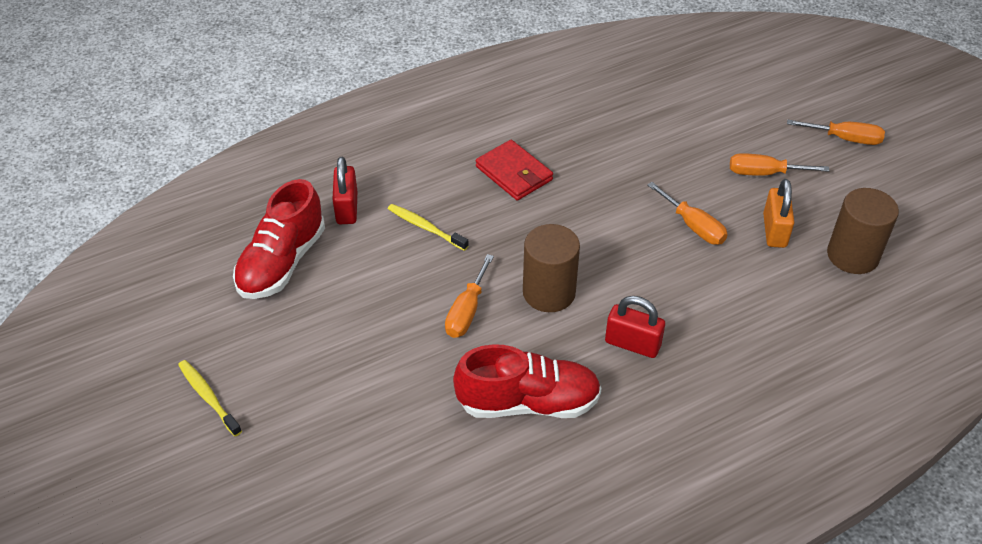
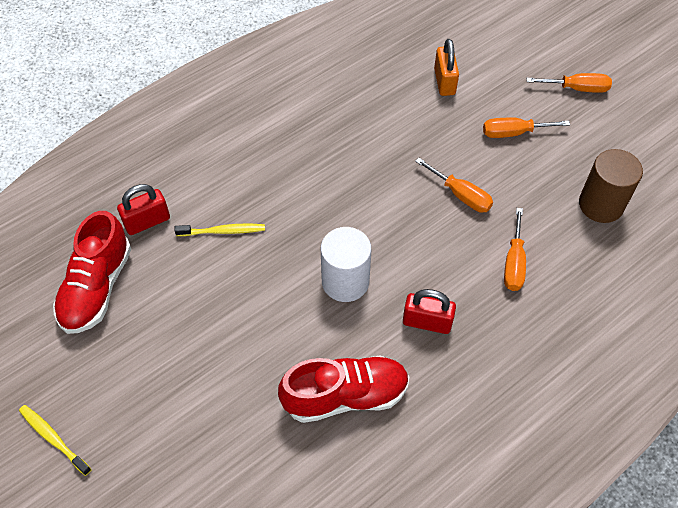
camera: 10 degrees left, 10 degrees up
red padlock [332,157,357,224] -> red padlock turned 75 degrees clockwise [117,184,170,235]
yellow toothbrush [388,204,469,251] -> yellow toothbrush turned 150 degrees clockwise [174,224,265,236]
orange screwdriver [445,254,494,338] -> orange screwdriver moved to [504,208,526,291]
red wallet [476,140,553,201] -> none
brown cylinder [523,224,580,312] -> white cylinder [321,227,371,302]
orange padlock [763,179,794,248] -> orange padlock moved to [434,39,459,96]

